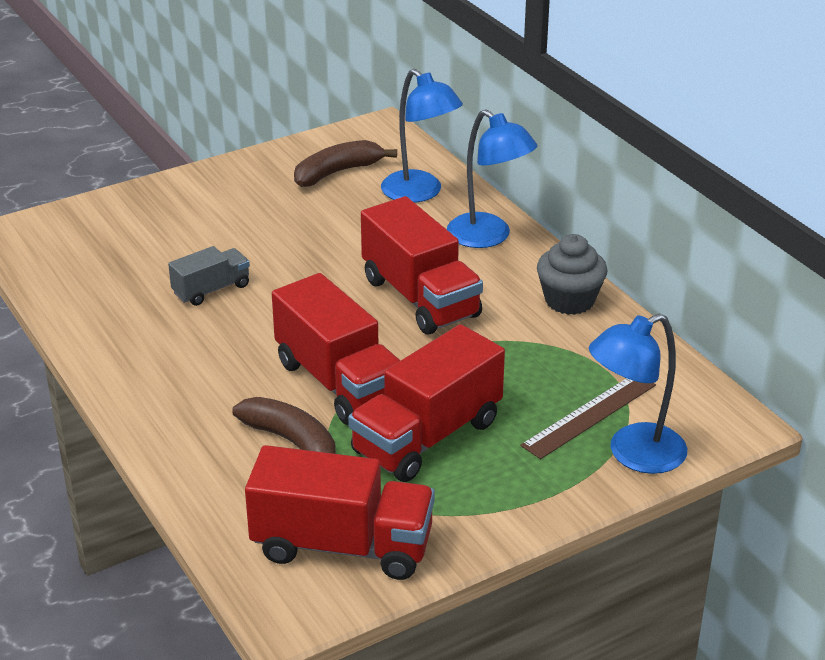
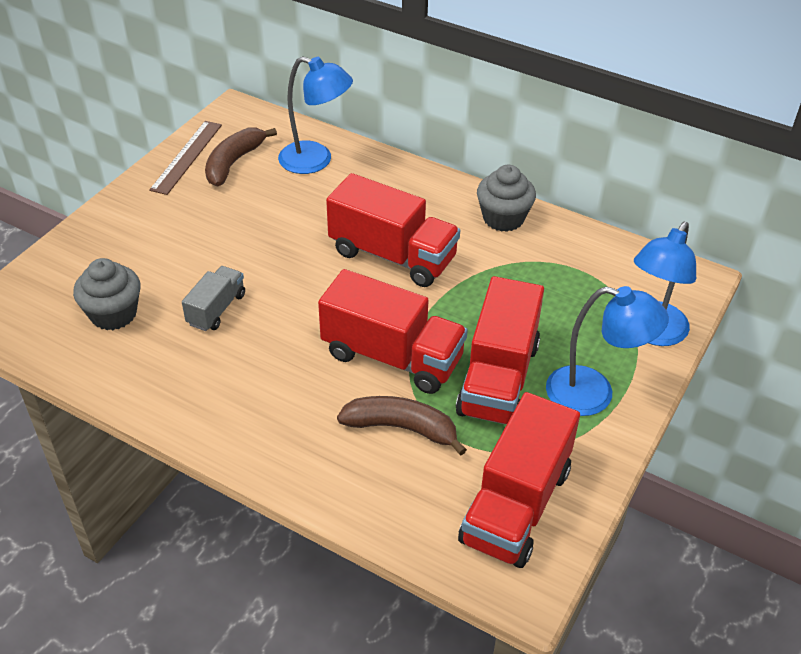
camera: 30 degrees left, 10 degrees up
red truck [245,445,435,580] -> red truck turned 135 degrees clockwise [458,392,580,568]
blue lamp [447,109,537,248] -> blue lamp moved to [546,286,669,416]
brown ruler [520,378,656,459] -> brown ruler moved to [149,121,222,195]
none -> grey cupcake [73,258,140,330]

